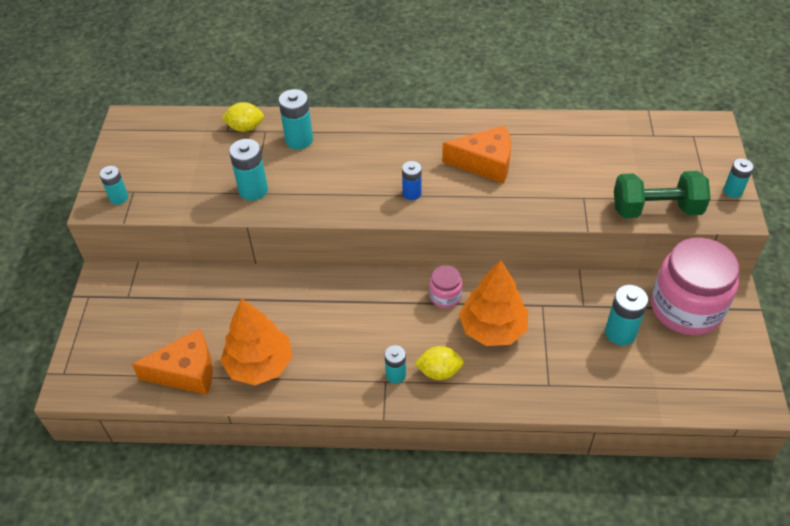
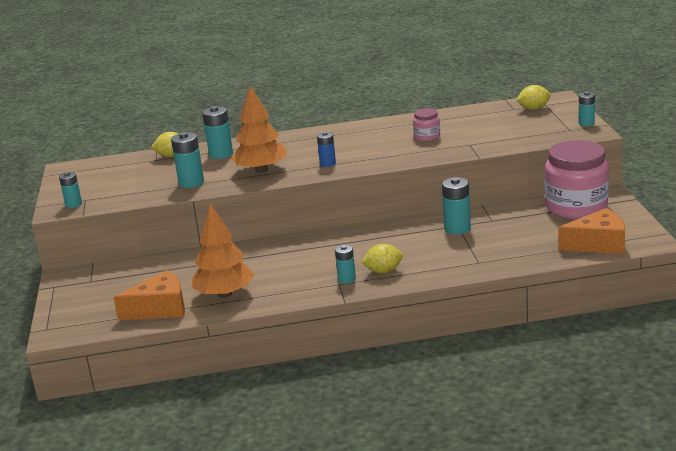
camera: 10 degrees left, 25 degrees down
pink jar [429,266,462,308] -> pink jar moved to [413,108,440,141]
orange cheese [442,125,511,184] -> orange cheese moved to [558,208,625,254]
orange tree [459,260,528,346] -> orange tree moved to [231,85,287,173]
turquoise battery [605,285,648,346] -> turquoise battery moved to [442,177,471,235]
green dumbbell [614,171,711,218] -> none
none -> yellow lemon [516,85,551,110]

